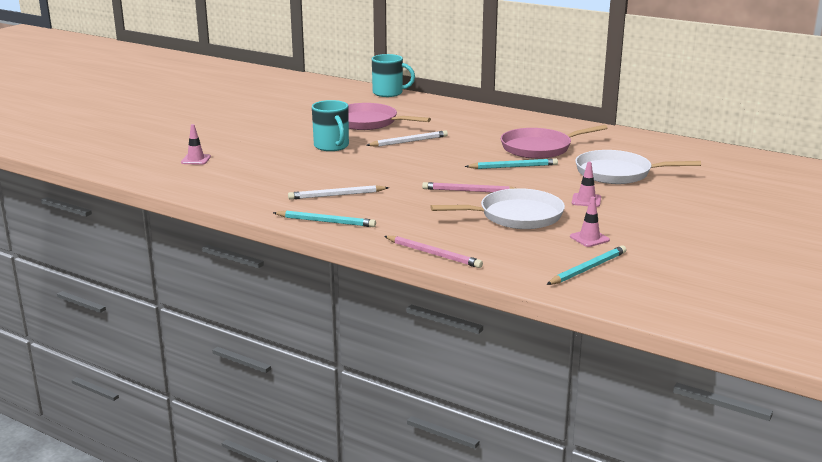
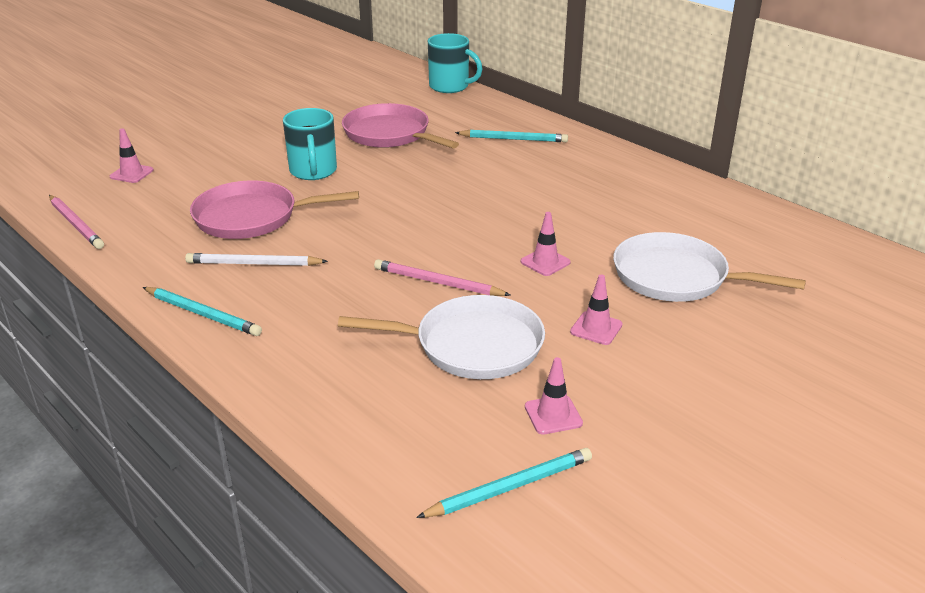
camera: 15 degrees right, 10 degrees up
white pencil [366,130,448,147] -> none
pink pencil [384,236,483,268] -> pink pencil moved to [49,195,104,249]
turquoise pencil [465,159,558,169] -> turquoise pencil moved to [455,130,568,142]
pink pan [501,125,608,159] -> pink pan moved to [190,181,359,239]
none -> pink traffic cone [521,212,571,276]

